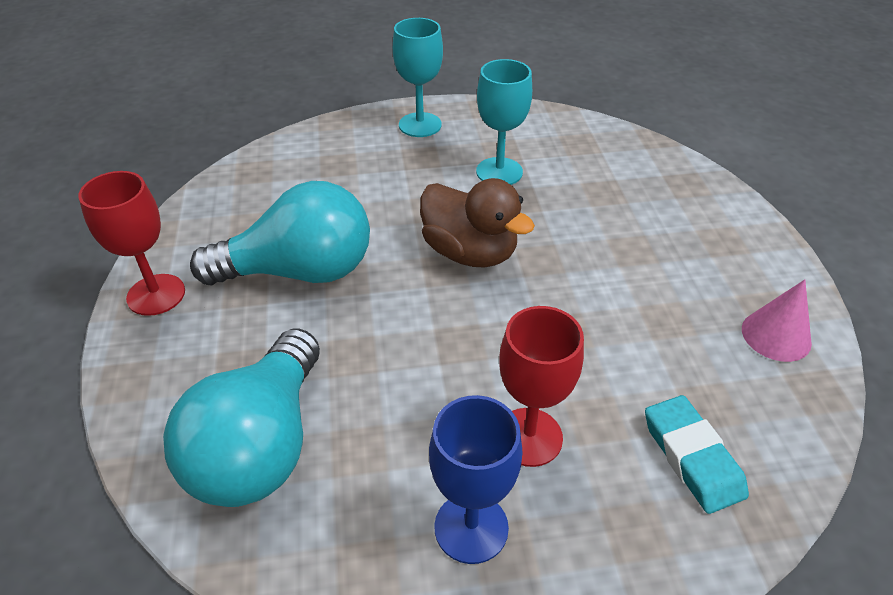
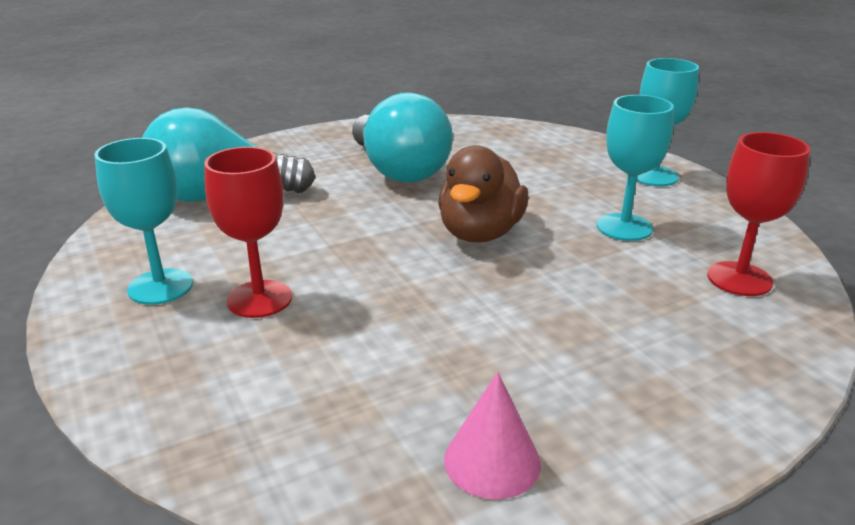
camera: 70 degrees right, 15 degrees down
red goblet [78,171,185,316] -> red goblet moved to [707,132,810,296]
blue goblet [429,395,522,564] -> turquoise goblet [95,138,193,305]
turquoise eraser [645,395,749,514] -> none

